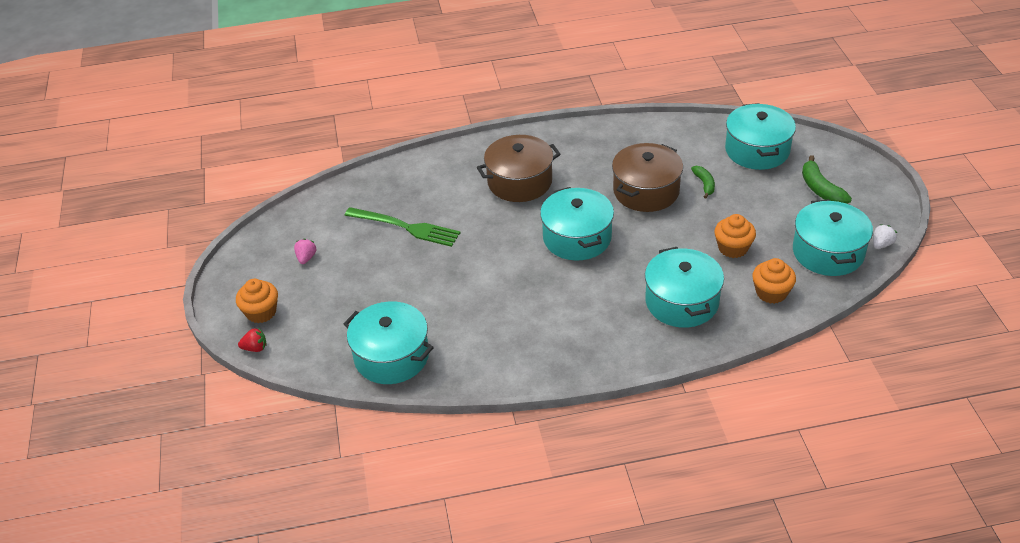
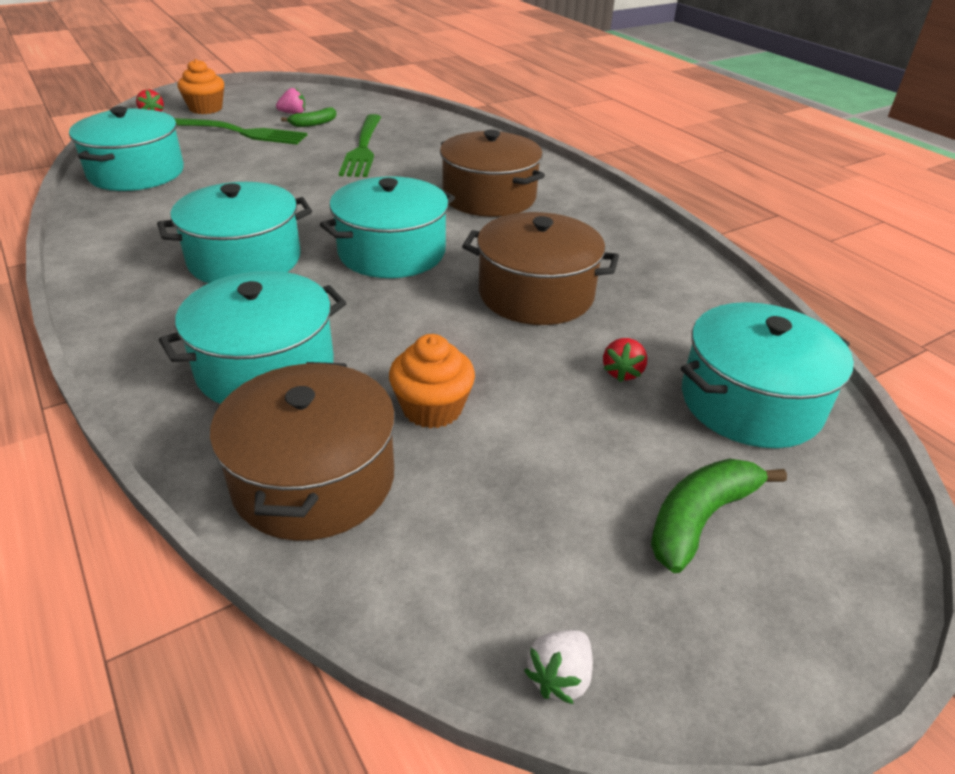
camera: 65 degrees right, 5 degrees down
green banana [691,166,715,199] -> green banana moved to [281,107,336,127]
orange cupcake [752,258,796,304] -> brown pot [210,362,395,541]
turquoise pot [793,199,873,276] -> turquoise pot moved to [157,182,312,283]
white strawberry [873,224,897,249] -> white strawberry turned 105 degrees clockwise [524,630,593,704]
none -> green fork [174,118,307,145]
none -> red strawberry [603,338,647,382]

